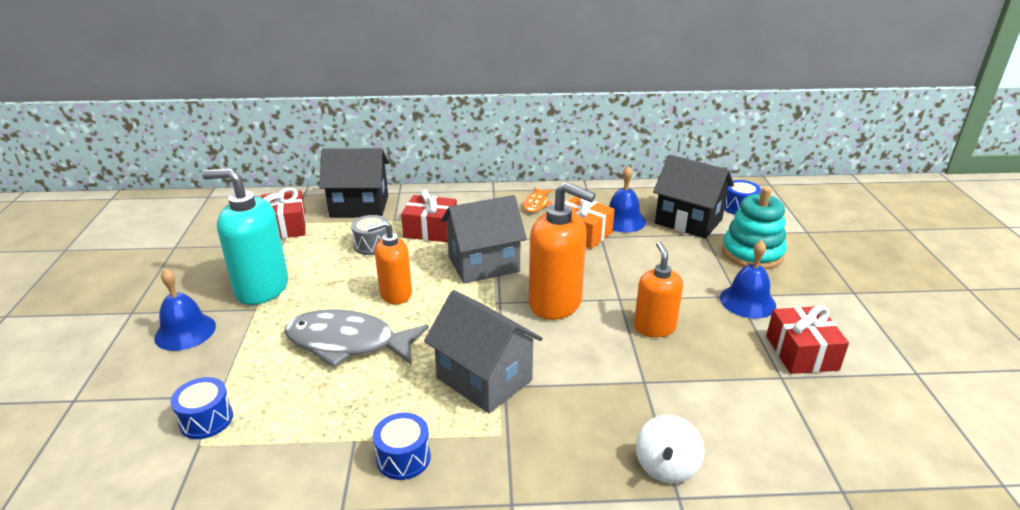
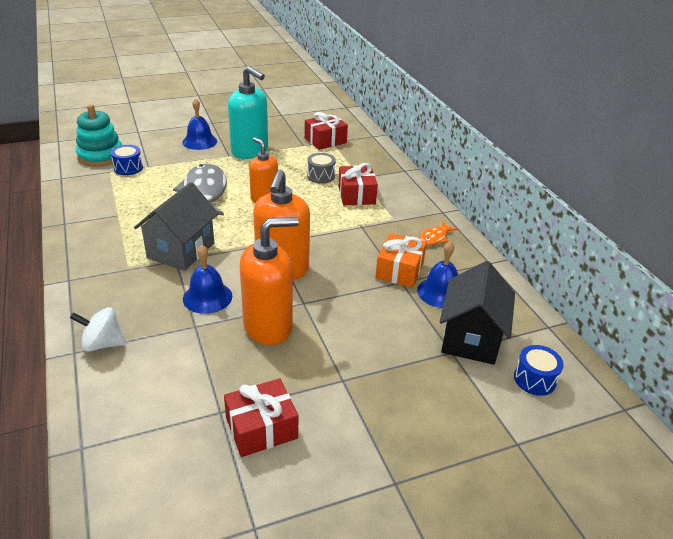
camera: 70 degrees right, 5 degrees up
turquoise soap dispenser [202,168,288,305] -> turquoise soap dispenser turned 135 degrees clockwise [228,66,268,159]
black house [319,148,389,218] -> none
blue drum [373,413,431,480] -> none
grey house [441,195,527,284] -> none
orange fish [523,188,553,212] -> orange fish turned 45 degrees counterclockwise [419,221,458,245]
orange soap dispenser [634,242,683,337] -> orange soap dispenser [240,217,299,345], size x1.57
blue bell [720,240,776,319] -> blue bell moved to [183,245,232,314]
turquoise stacking toy [722,187,787,269] -> turquoise stacking toy moved to [76,104,122,167]

